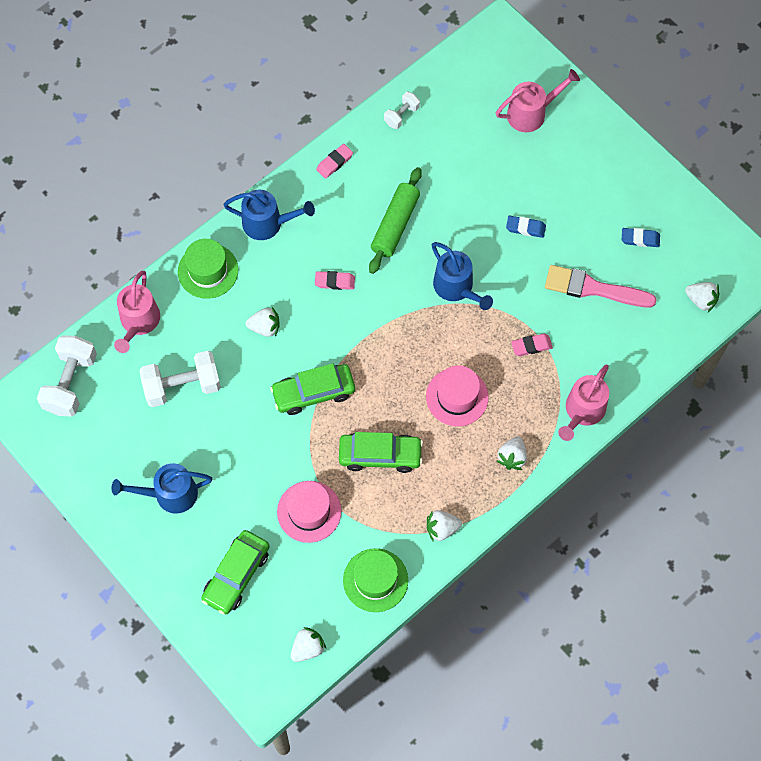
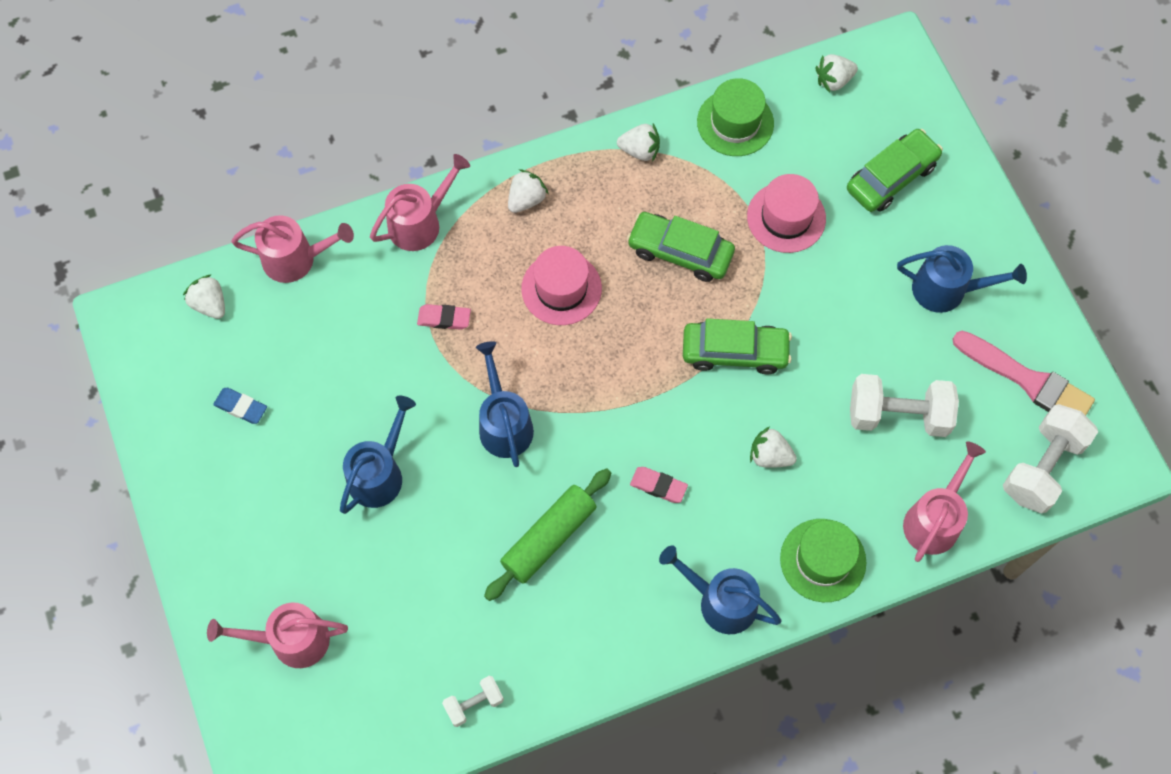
camera: 160 degrees left, 0 degrees up
pink eraser [316,144,353,179] -> none
blue eraser [506,216,546,238] -> blue watering can [340,396,416,514]
pink brush [545,265,657,307] -> pink brush moved to [952,331,1095,415]
none -> pink watering can [231,215,354,283]

